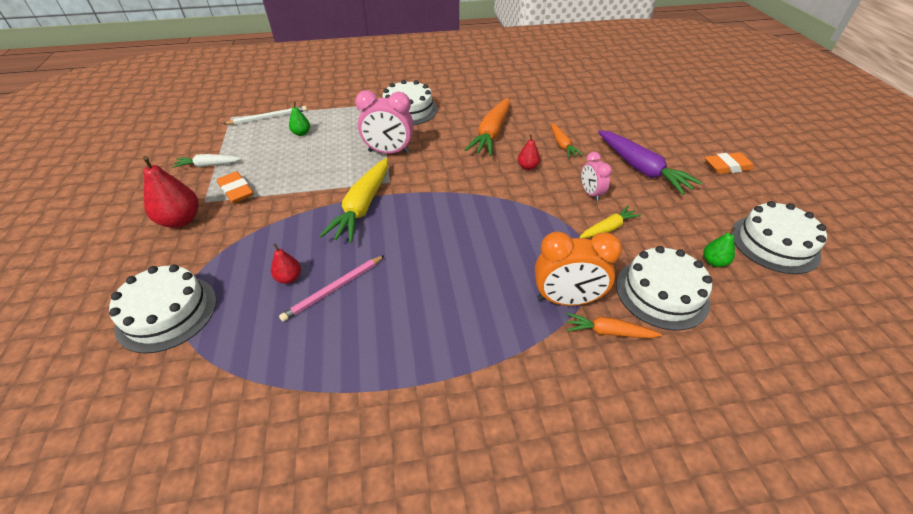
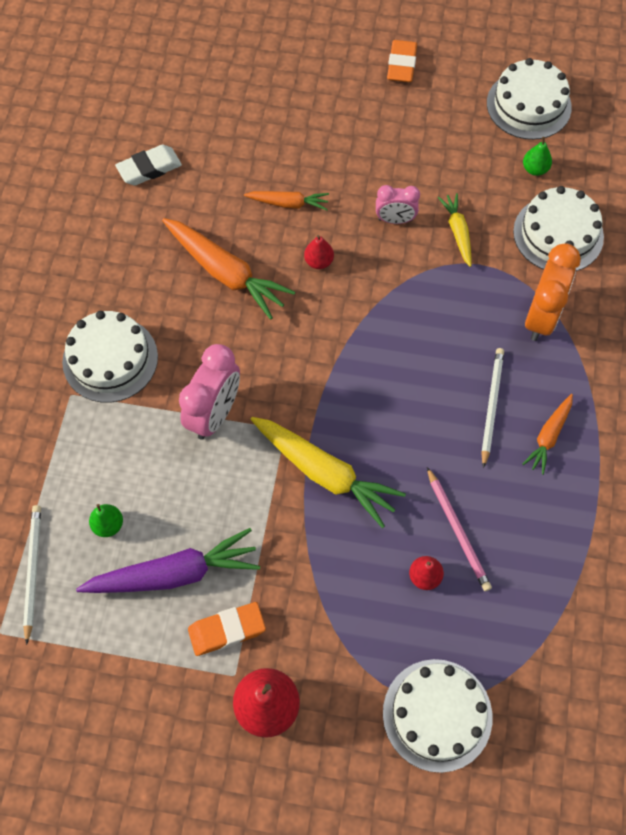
camera: 70 degrees left, 20 degrees up
white carrot [172,154,242,168] -> none
orange carrot [567,313,662,338] -> orange carrot moved to [523,394,573,475]
purple carrot [598,130,703,195] -> purple carrot moved to [76,528,260,593]
none -> white eraser [115,145,182,185]
none -> white pencil [481,348,504,468]

